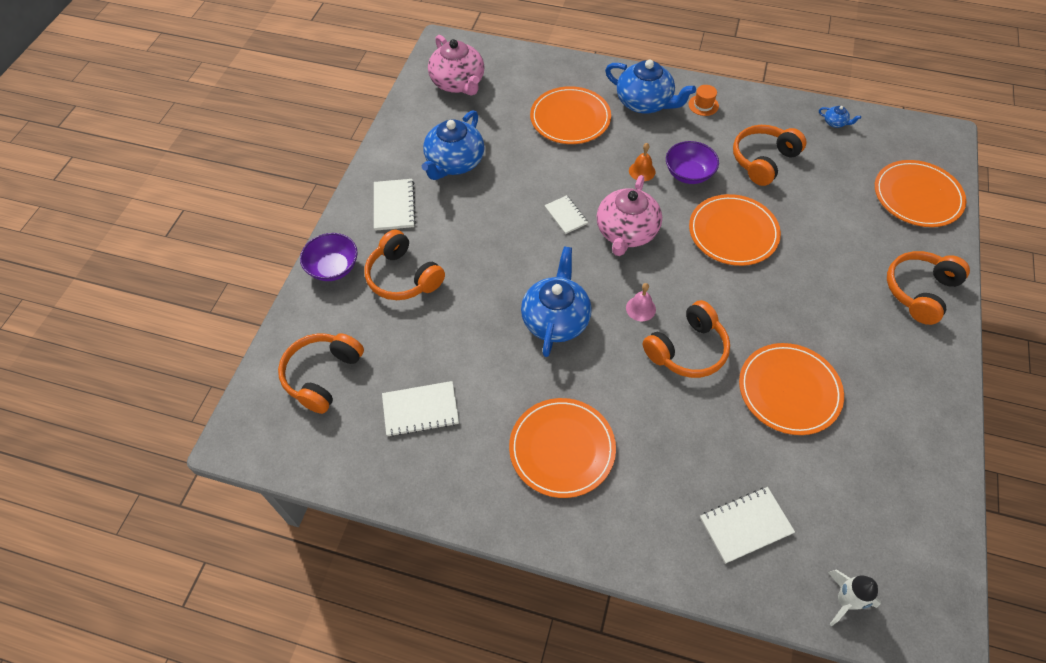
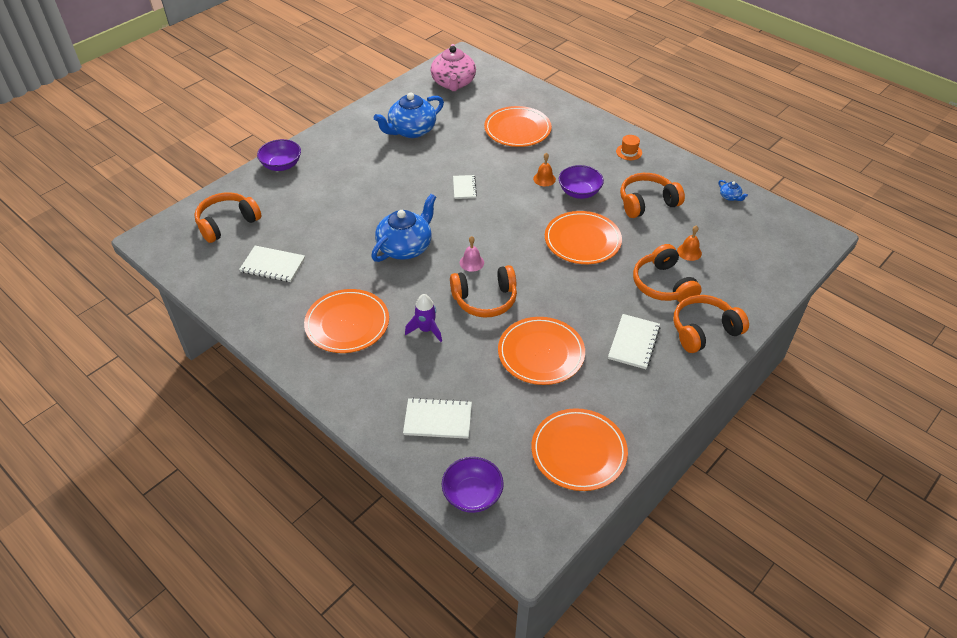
camera: 25 degrees right, 10 degrees down
orange headphones [365,229,445,300] -> orange headphones moved to [633,244,702,302]
white notebook [374,179,416,231] -> white notebook moved to [608,314,661,369]
pink teapot [597,175,662,256] -> none
blue teapot [605,59,696,114] -> none
white rocket [828,569,881,626] -> purple bowl [442,457,504,513]
orange plate [875,160,966,227] -> orange plate moved to [531,408,628,491]
none -> purple rocket [405,294,442,342]
none -> orange bell [677,225,702,261]

